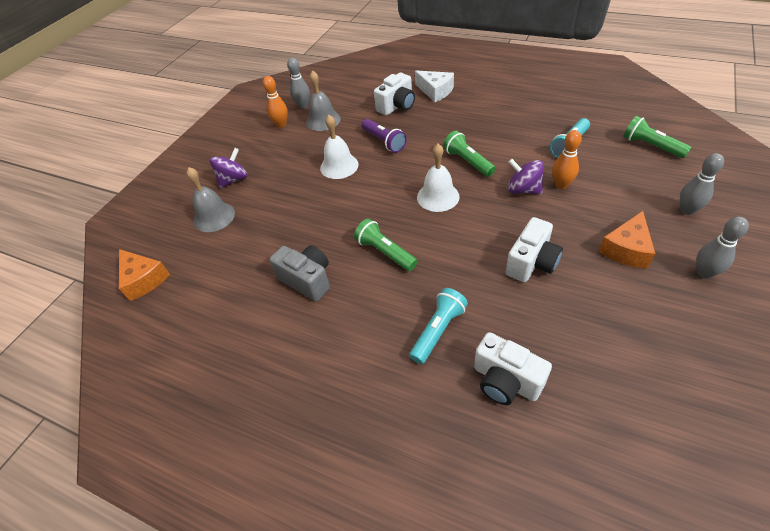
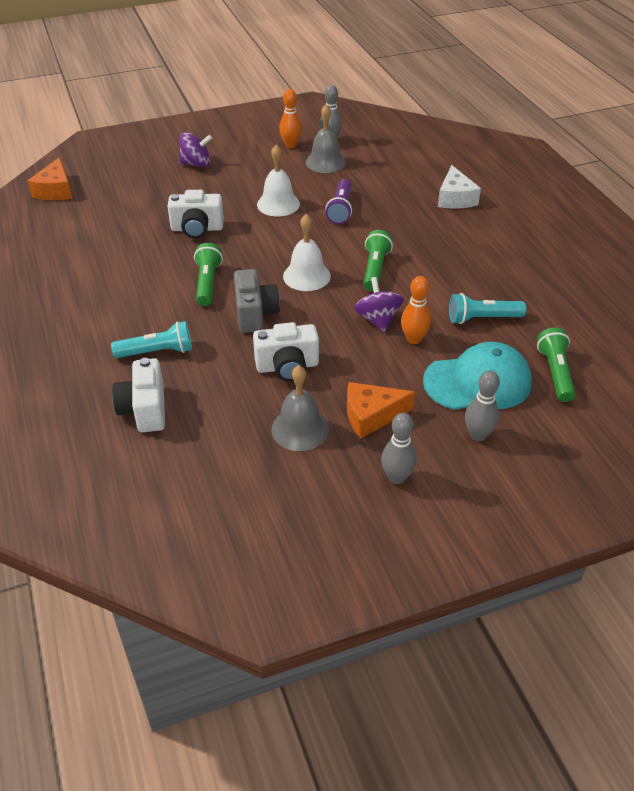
camera: 40 degrees right, 5 degrees down
grey bell [186,167,235,232] -> grey bell moved to [271,365,329,451]
grey camera [269,245,330,301] -> grey camera moved to [234,269,280,333]
white camera [374,73,415,116] -> white camera moved to [167,190,224,238]
none -> turquoise cap [423,342,532,410]

